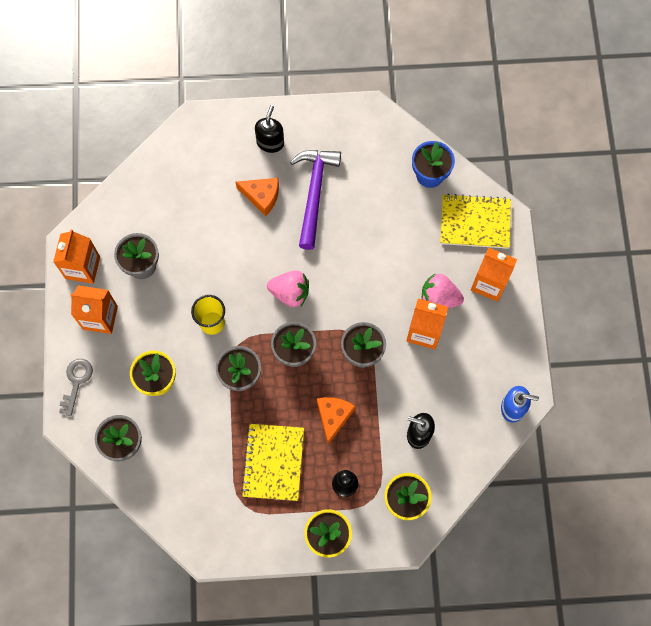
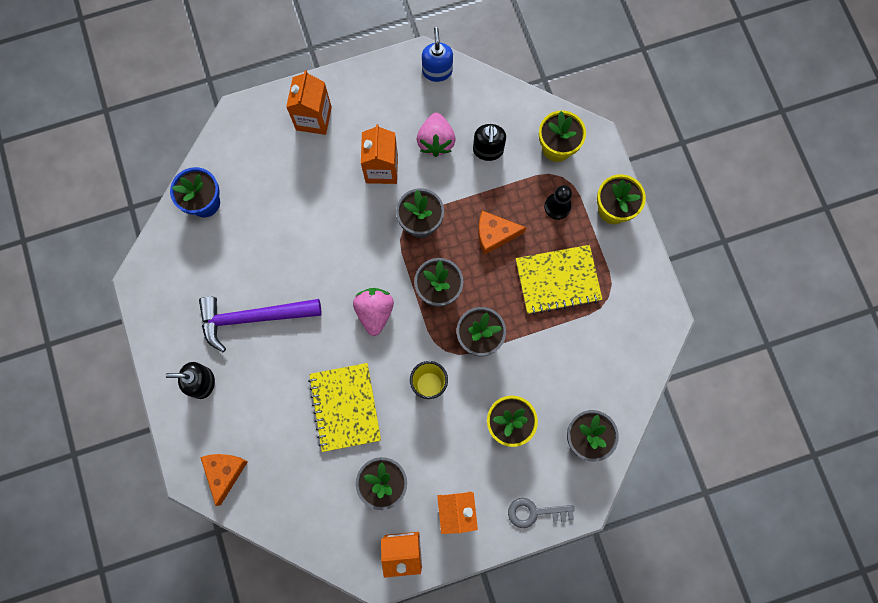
camera: 105 degrees left, 5 degrees up
orange cheese [236,178,279,216] -> orange cheese moved to [200,454,248,506]
pink strawberry [421,273,464,308] -> pink strawberry moved to [417,113,456,157]
yellow notebook [440,194,511,249] -> yellow notebook moved to [308,363,381,452]

